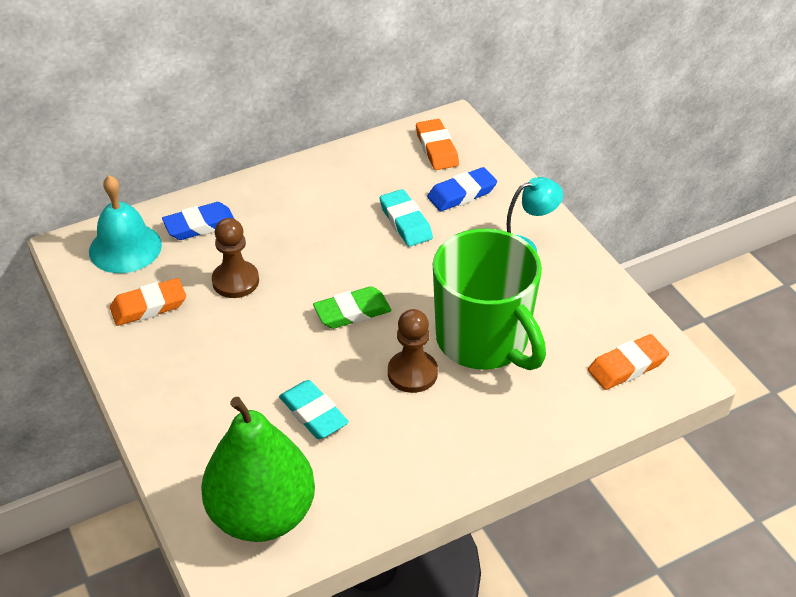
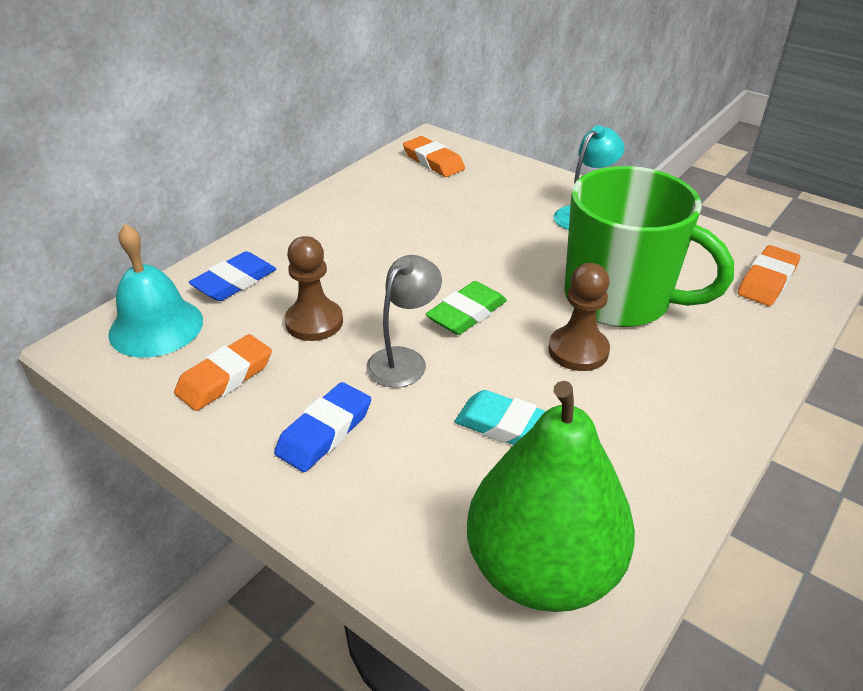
camera: 25 degrees left, 5 degrees down
turquoise eraser [380,189,433,246] -> none
blue eraser [427,167,497,212] -> blue eraser moved to [274,382,371,472]
none -> grey lamp [366,255,442,388]

